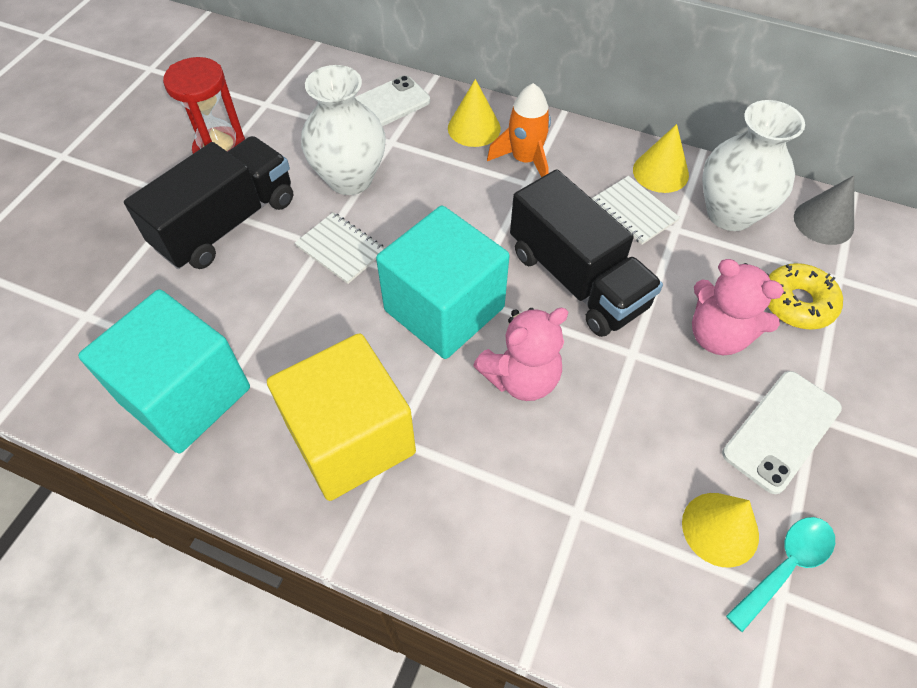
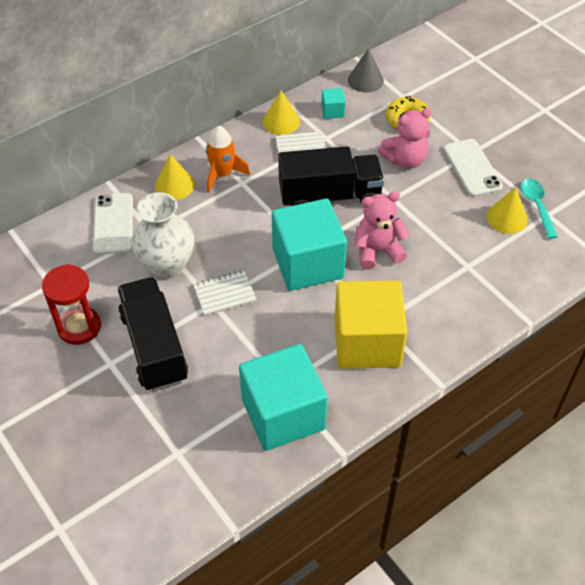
camera: 60 degrees left, 5 degrees down
pink teddy bear [473,308,568,401] -> pink teddy bear turned 105 degrees counterclockwise [354,192,409,270]
white vase [702,100,805,231] -> turquoise cube [322,88,345,119]

